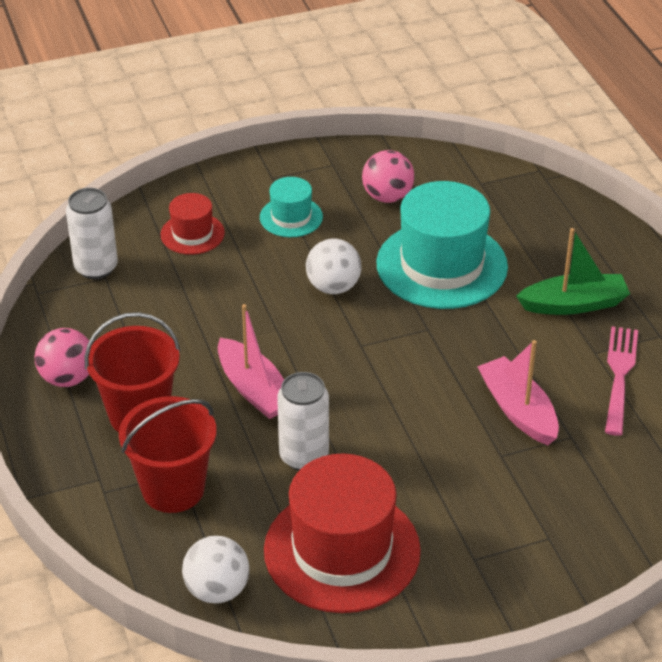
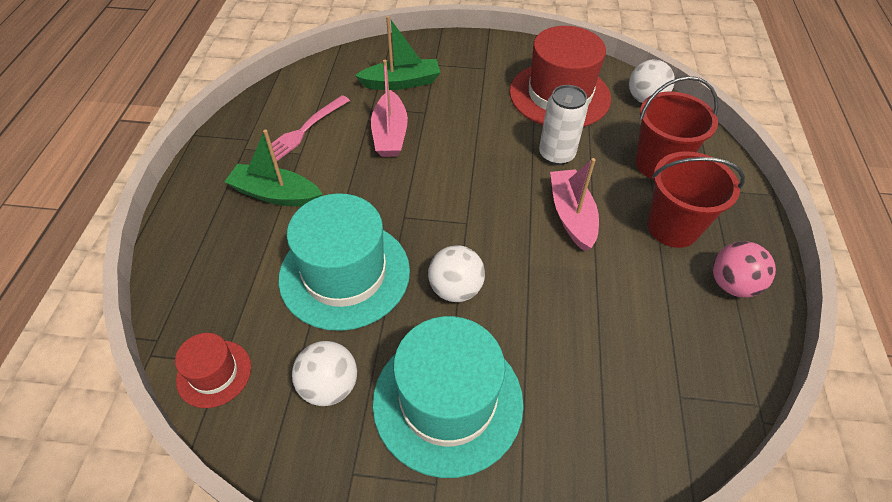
camera: 155 degrees left, 10 degrees up
white can [66,188,118,279] -> none
red hat [160,193,225,255] -> red hat moved to [175,333,251,408]
turquoise hat [260,177,323,237] -> turquoise hat [373,316,524,478], size x2.01
pink ball [362,150,415,203] -> white ball [292,341,357,406]
none -> green boat [355,16,441,90]

